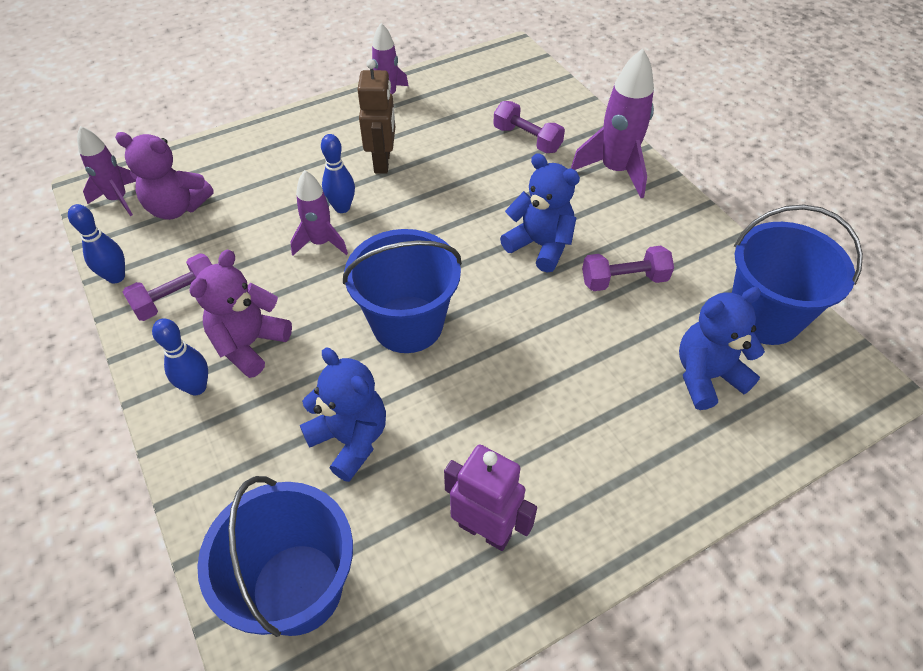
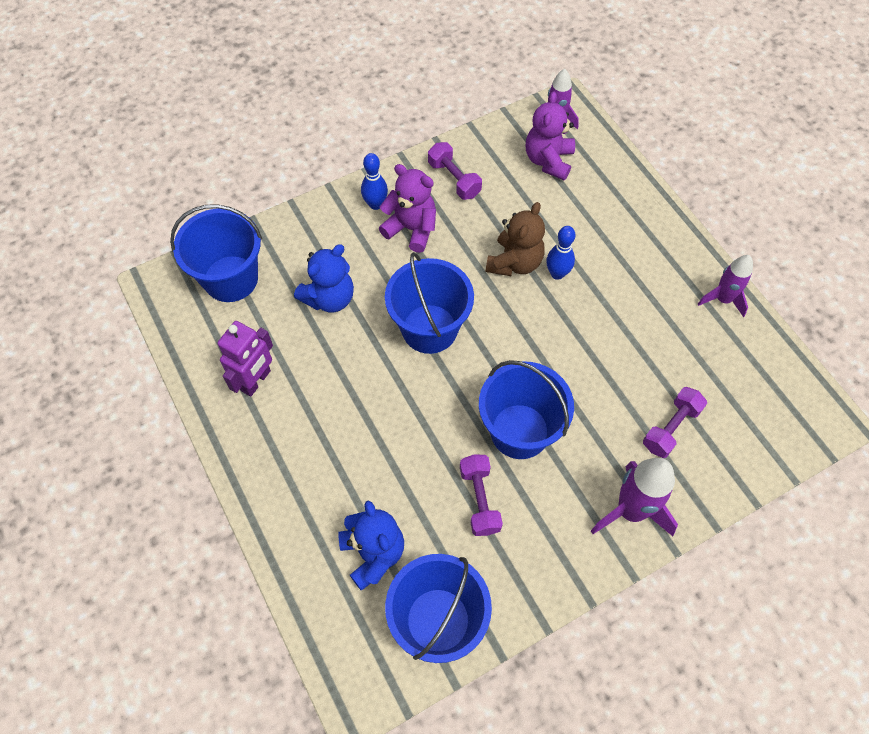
camera: 90 degrees right, 10 degrees up
blue bowling pin [68,204,125,284] -> none
purple rocket [290,170,348,256] -> brown teddy bear [486,202,545,276]
brown robot [357,59,395,173] -> none
blue teddy bear [500,153,580,273] -> blue bucket [479,360,574,459]

